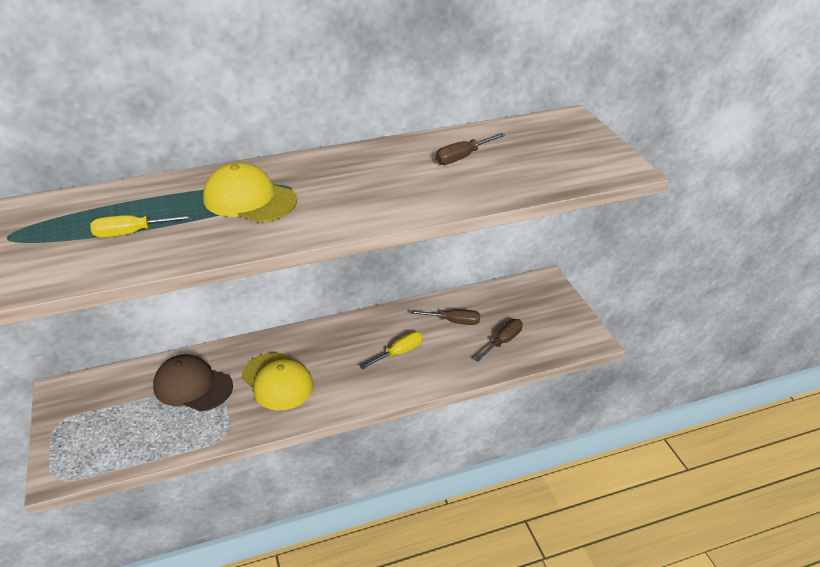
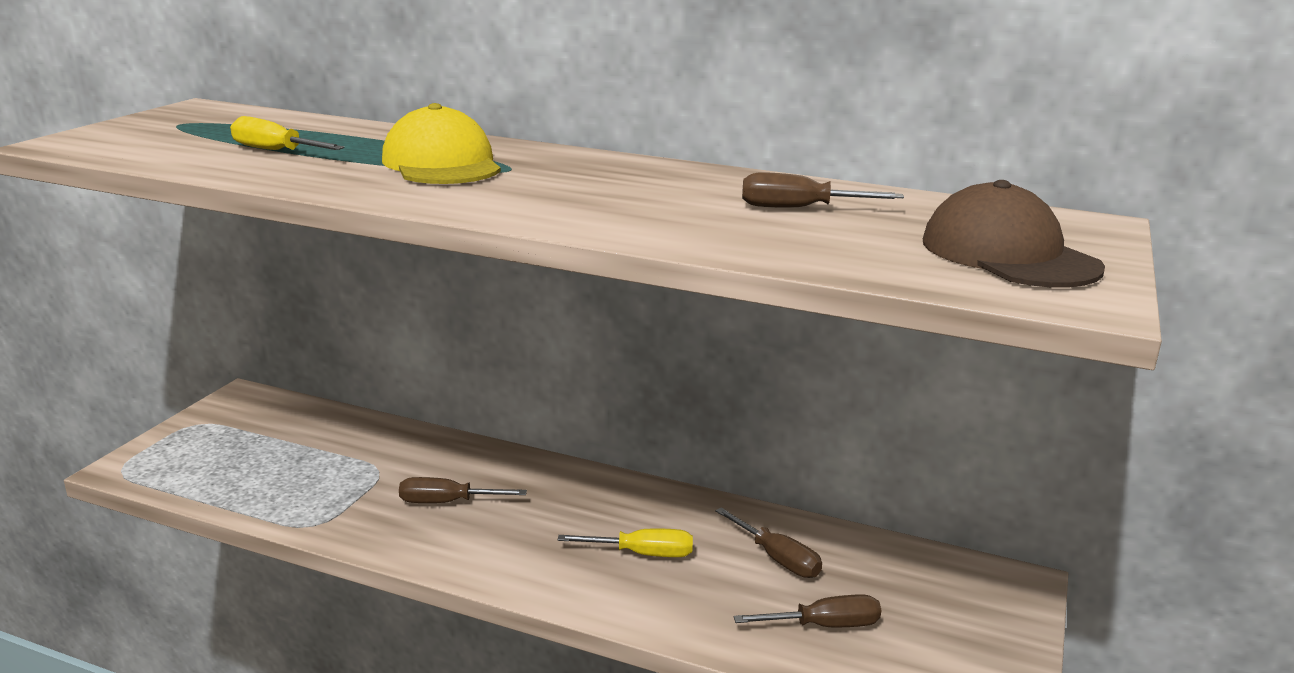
camera: 40 degrees right, 15 degrees down
brown cap [153,355,233,412] -> brown cap moved to [923,180,1105,287]
yellow cap [242,352,314,410] -> brown screwdriver [399,477,527,503]

